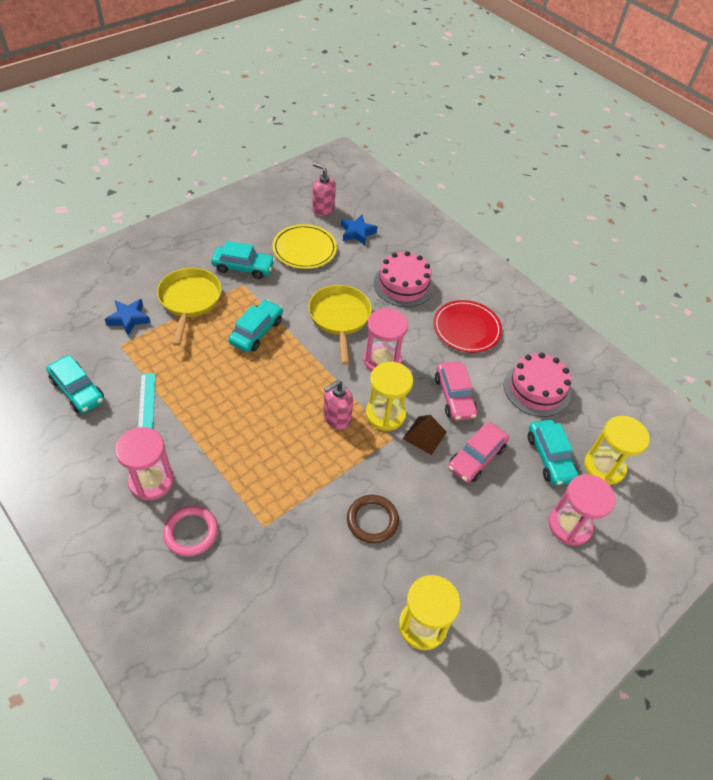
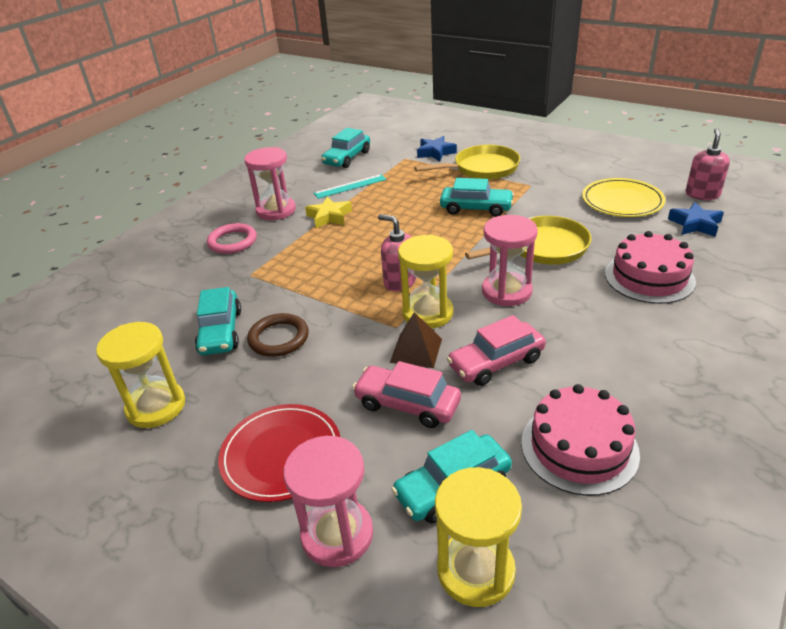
camera: 80 degrees right, 15 degrees down
turquoise car [211,241,275,279] -> turquoise car moved to [195,287,241,355]
red plate [433,300,502,353] -> red plate moved to [218,404,340,502]
none -> yellow star [305,196,352,228]

